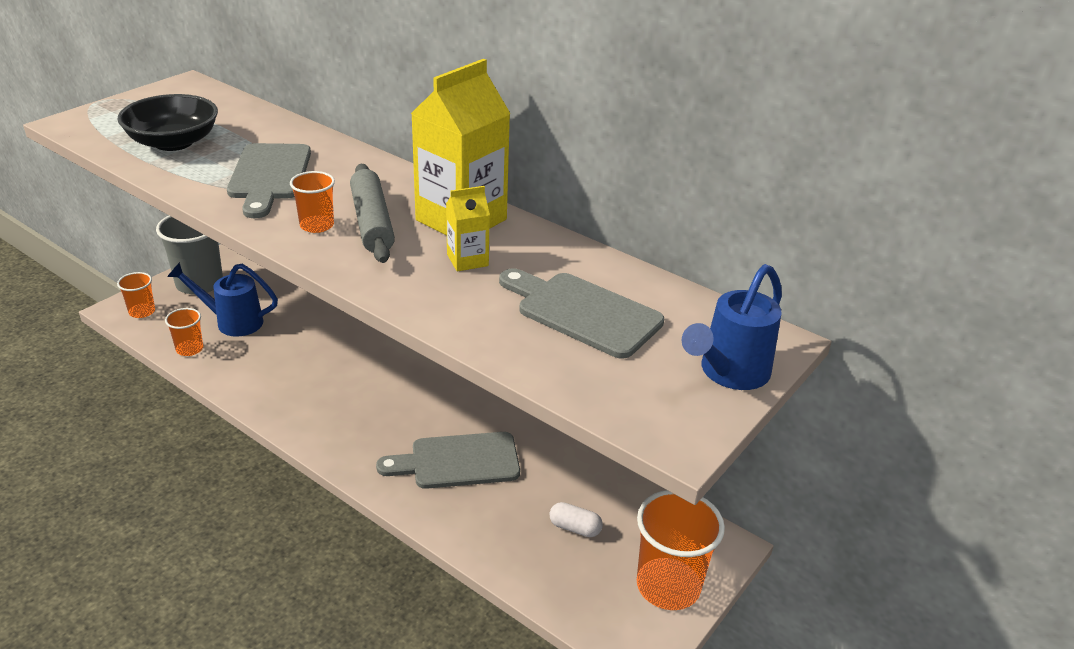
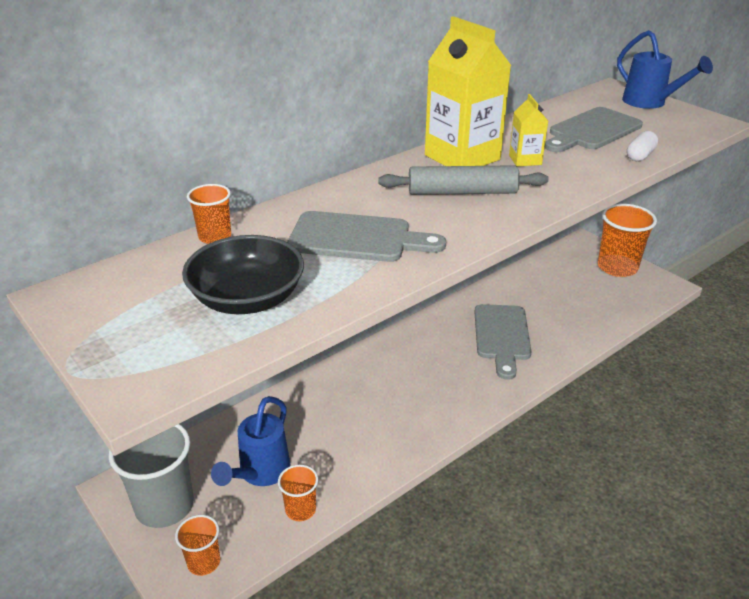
camera: 75 degrees left, 0 degrees up
orange cup [290,171,335,233] -> orange cup moved to [187,184,231,244]
white capsule [549,502,603,537] -> white capsule moved to [627,131,658,162]

